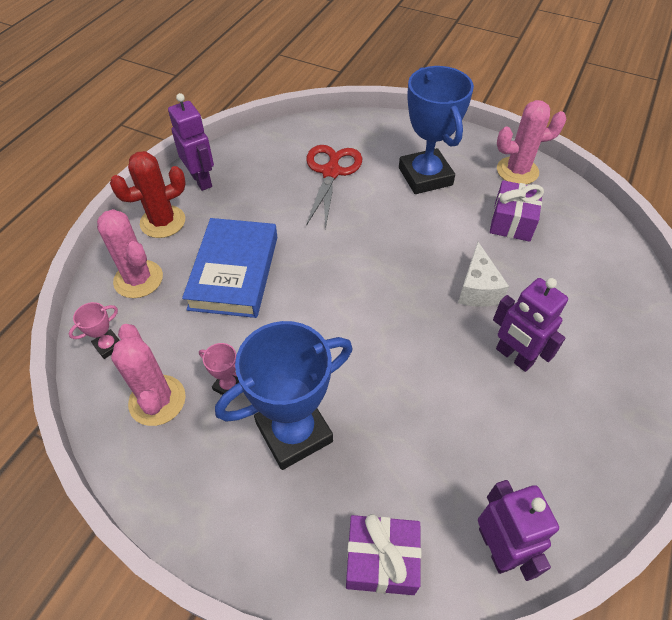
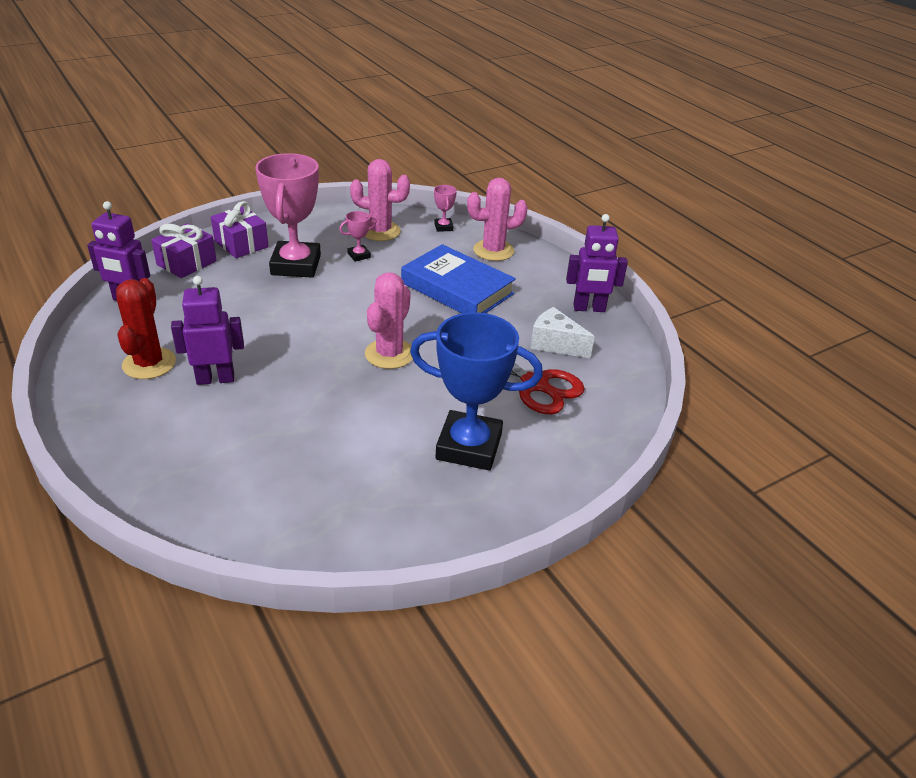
camera: 120 degrees right, 15 degrees down
red cactus [110,151,186,238] -> red cactus moved to [116,278,176,379]
blue trophy [215,321,352,470] -> pink trophy [255,153,321,278]
white cheese [458,242,509,307] -> white cheese moved to [530,307,595,358]
purple gift [490,180,544,242] -> purple gift moved to [211,201,269,258]
pink cactus [497,100,566,184] -> pink cactus moved to [365,272,413,369]

